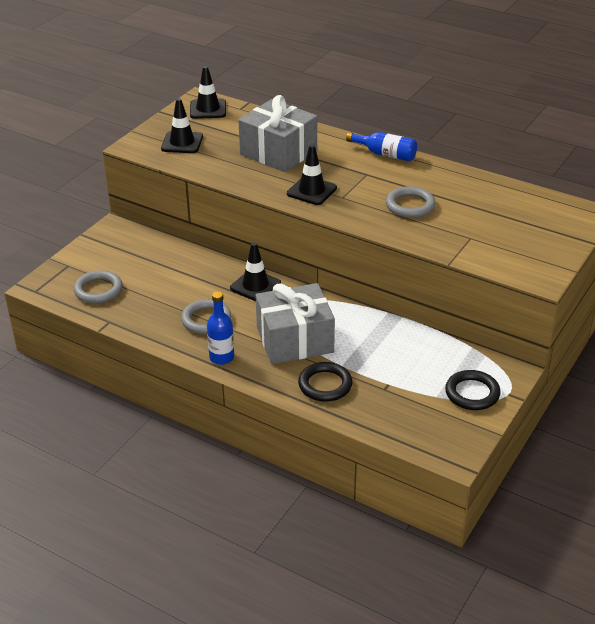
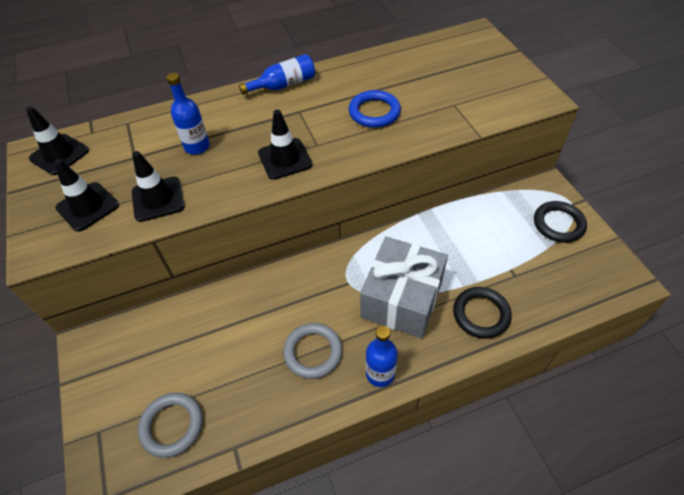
camera: 50 degrees left, 15 degrees up
black traffic cone [230,242,281,301] -> black traffic cone moved to [132,151,185,222]
grey gift [238,95,317,172] -> blue bottle [166,73,210,154]
grey ring [386,186,436,218] -> blue ring [349,90,401,128]

